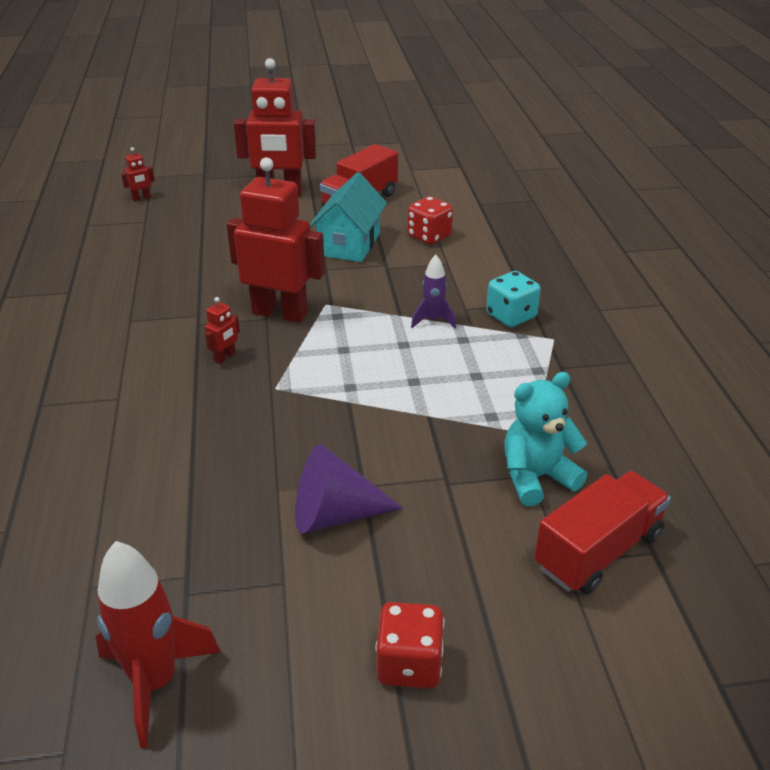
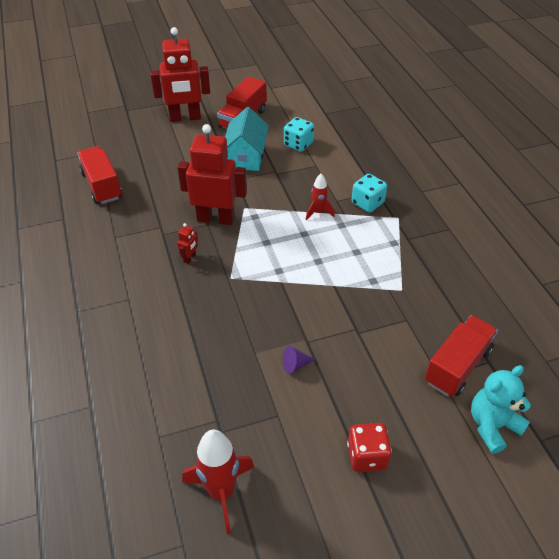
camera: 10 degrees left, 10 degrees up
red robot [121,147,155,202] -> none
purple cone [295,444,403,534] -> purple cone [283,346,316,373], size x0.49
red dice [407,196,453,245] -> turquoise dice [284,117,314,152]
purple rocket [411,255,456,328] -> red rocket [306,174,335,221]
turquoise teddy bear [504,372,587,507] -> turquoise teddy bear moved to [471,365,531,454]
none -> red truck [77,146,122,204]

